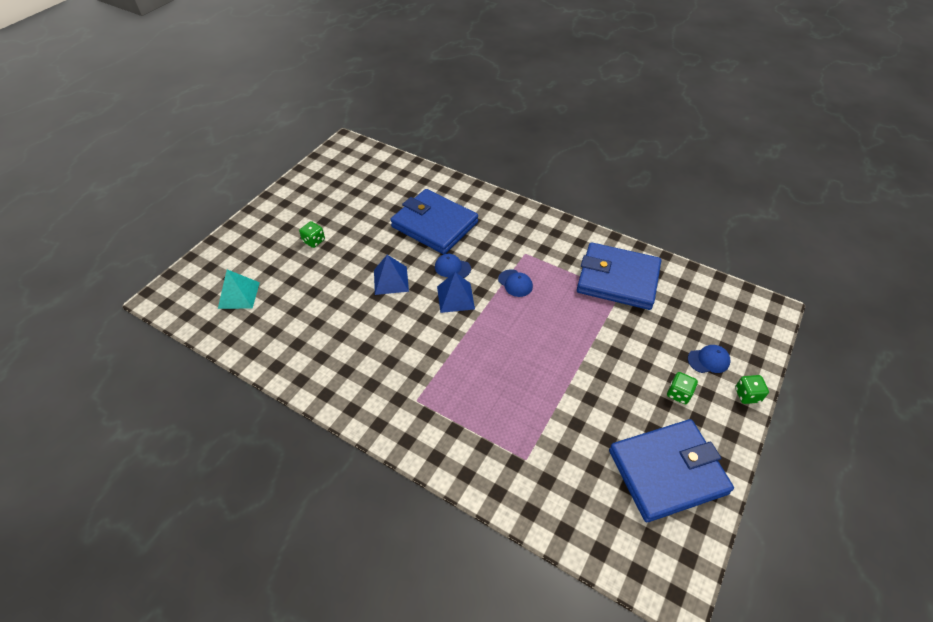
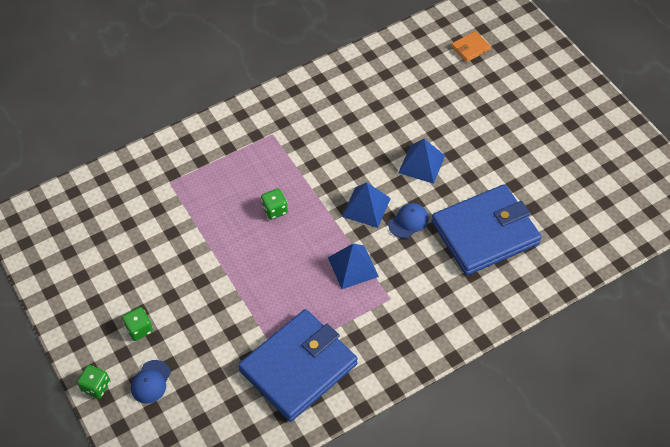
camera: 120 degrees right, 5 degrees up
turquoise pyramid [218,270,260,309] -> orange wallet [451,31,491,62]
green dice [299,221,325,248] -> green dice moved to [261,189,288,220]
blue cap [498,269,533,297] -> blue pyramid [328,243,379,289]
blue wallet [609,419,734,522] -> none

